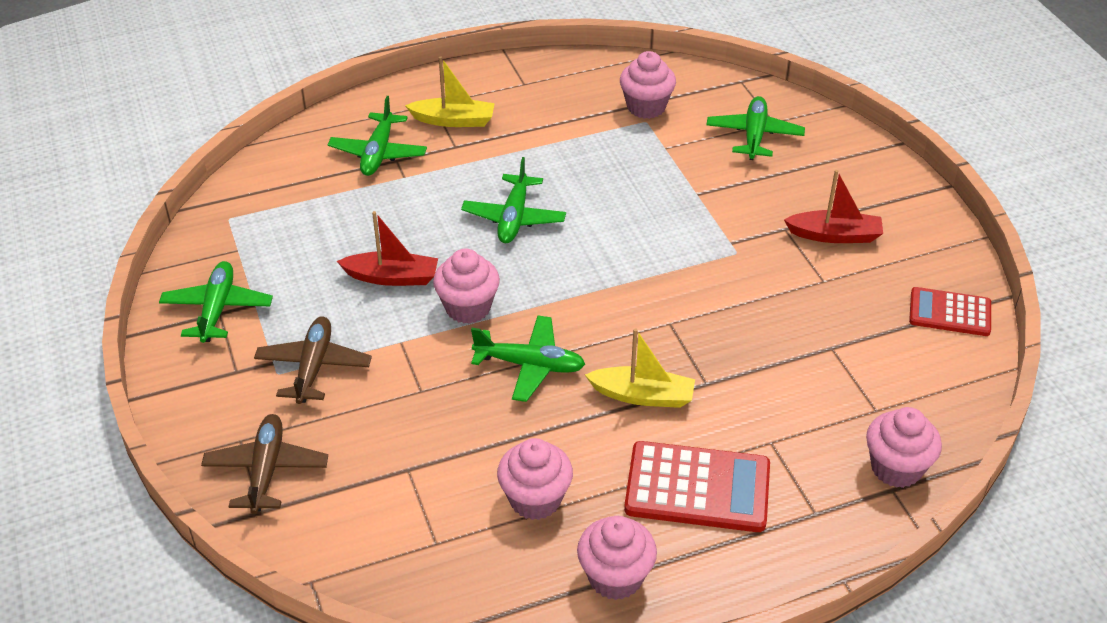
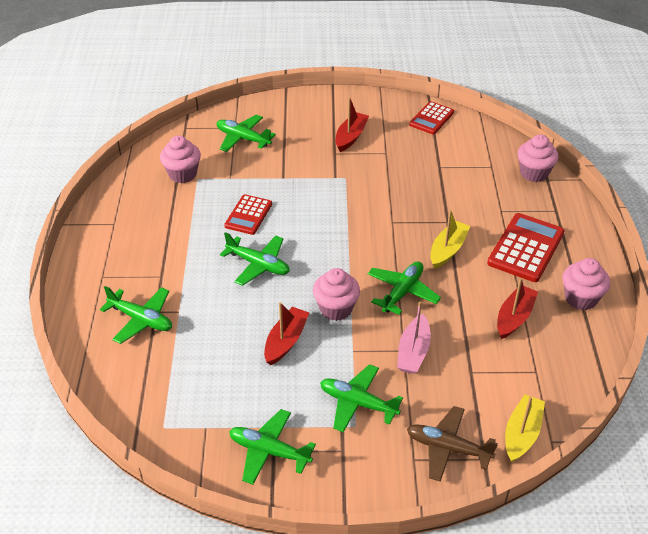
camera: 70 degrees left, 0 degrees up
brown plane [254,316,372,404] -> green plane [320,364,403,432]
yellow boat [405,56,495,127] -> yellow boat moved to [505,394,545,463]
pink cupcake [497,438,573,520] -> red boat [497,278,538,339]
none -> red calculator [224,194,272,235]
none -> pink boat [397,301,431,374]

